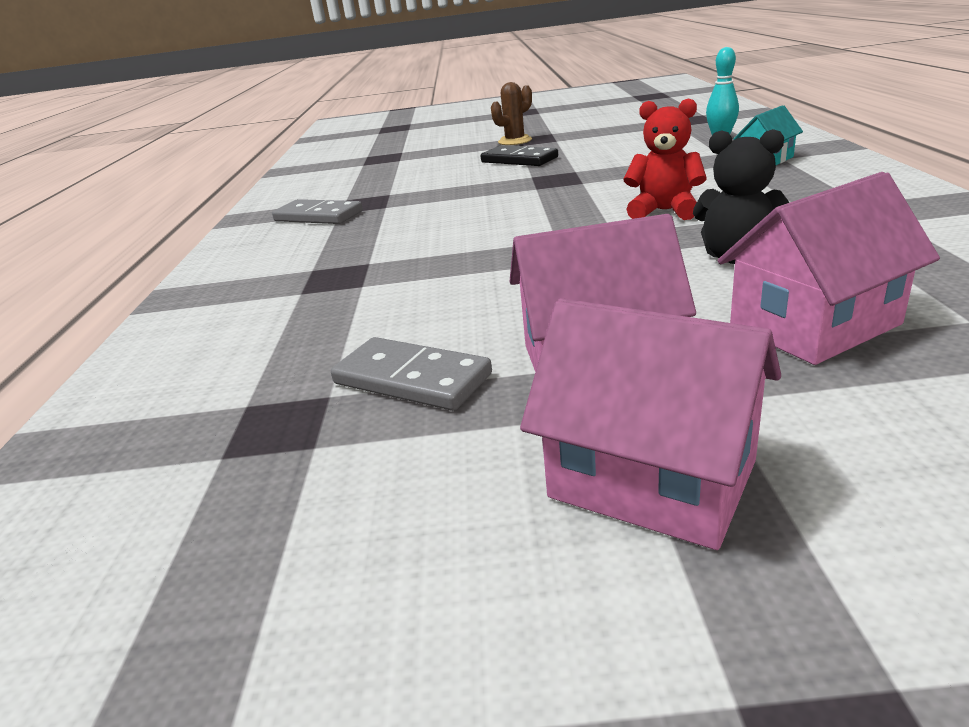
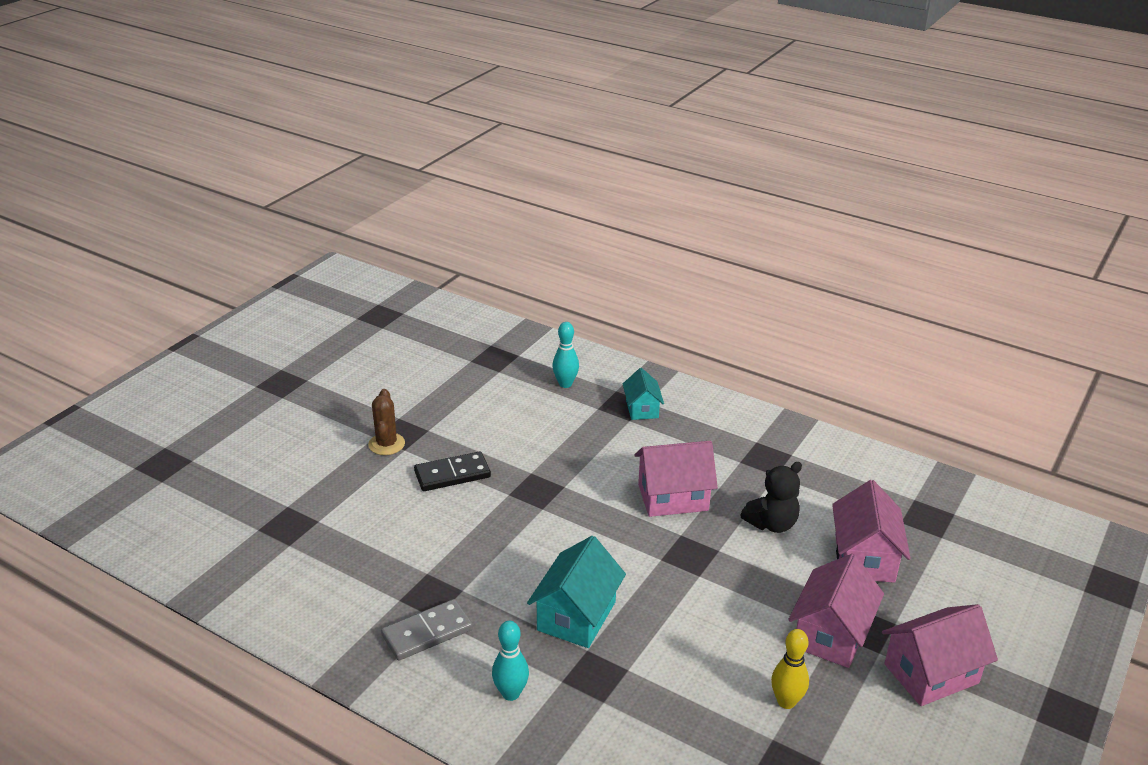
camera: 60 degrees left, 5 degrees up
grey domino [331,337,492,411] -> yellow bowling pin [771,629,809,709]
red teddy bear [623,99,706,220] -> pink house [634,441,718,517]
none -> turquoise bowling pin [492,621,529,701]
none -> turquoise house [527,536,626,648]

